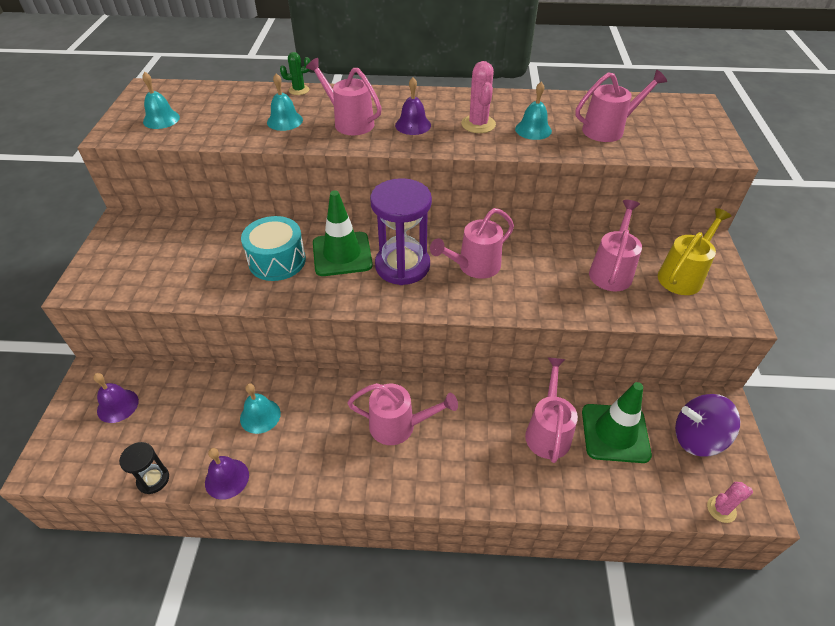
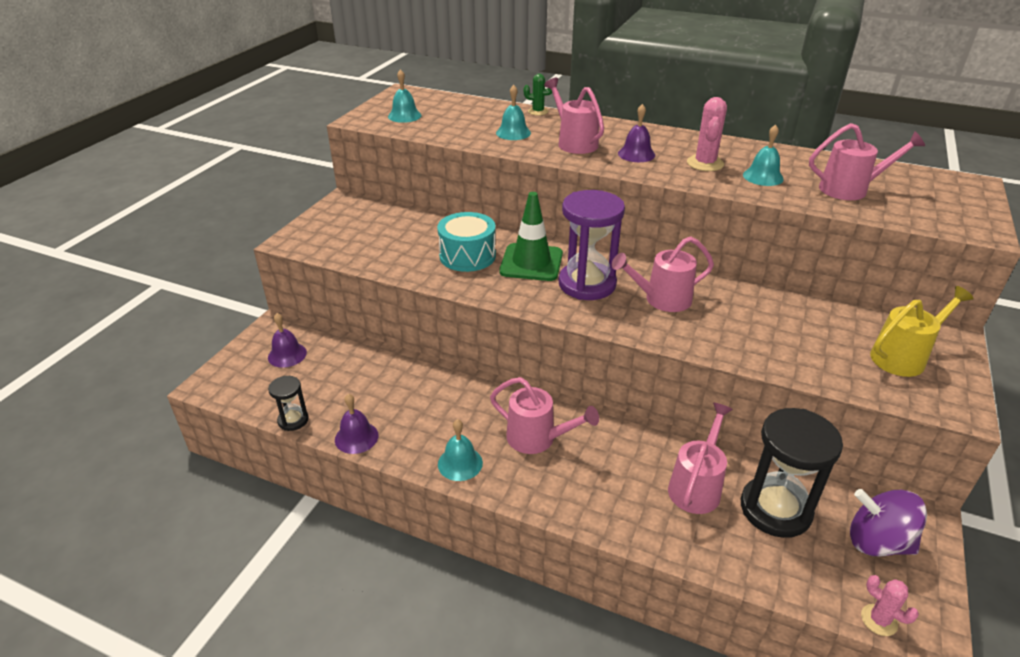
camera: 20 degrees right, 10 degrees down
turquoise bell [240,384,281,434] -> turquoise bell moved to [438,419,483,481]
green traffic cone [582,382,652,463] -> black hourglass [741,408,843,538]
pink watering can [589,200,642,291] -> none
pink cactus [707,482,753,523] -> pink cactus turned 45 degrees clockwise [861,575,919,636]

